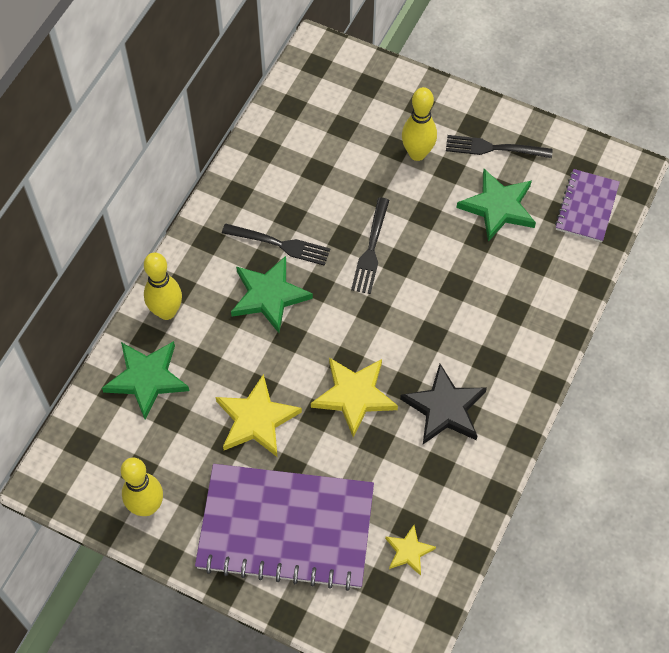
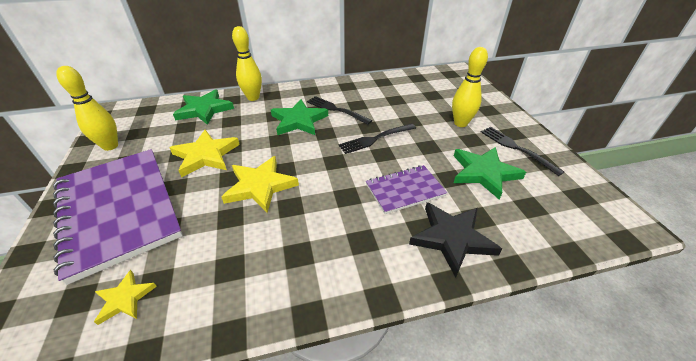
camera: 50 degrees right, 20 degrees down
black fork [222,223,330,266] -> black fork turned 150 degrees clockwise [307,96,372,125]
black star [400,364,487,444] -> black star moved to [409,202,502,278]
purple notebook [555,169,620,243] -> purple notebook moved to [366,165,448,214]

